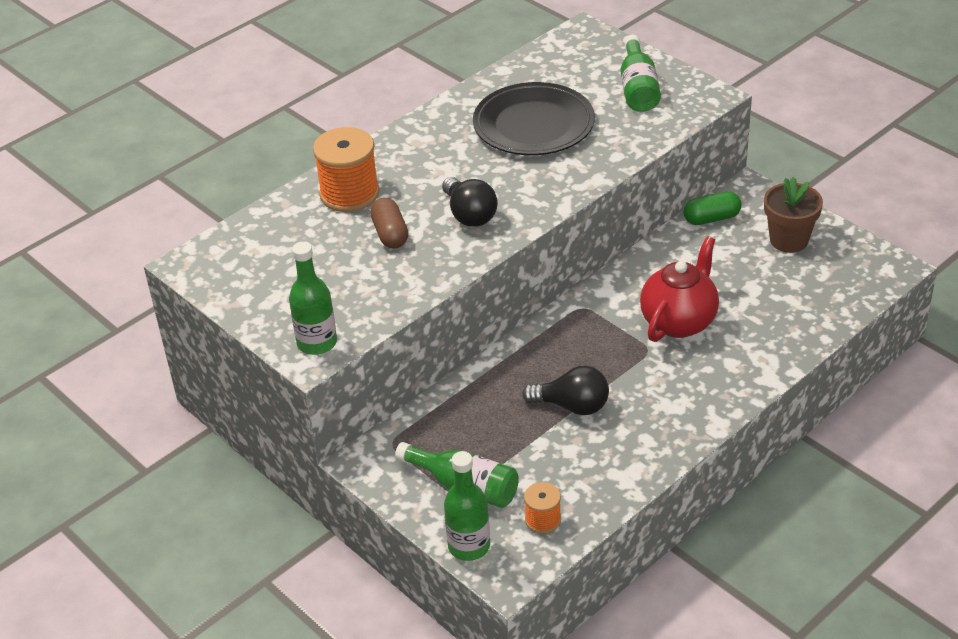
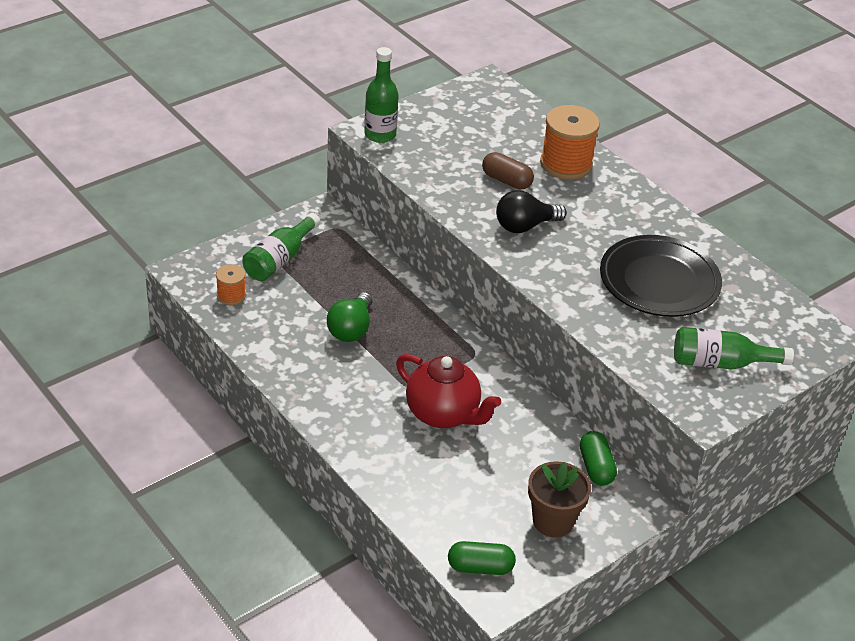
camera: 90 degrees right, 0 degrees up
brown capsule [370,198,408,249] -> brown capsule turned 45 degrees clockwise [482,152,534,189]
green bottle [444,451,490,561] -> none
black light bulb [522,366,609,415] -> green light bulb [327,292,372,342]
none -> green capsule [448,541,516,575]

